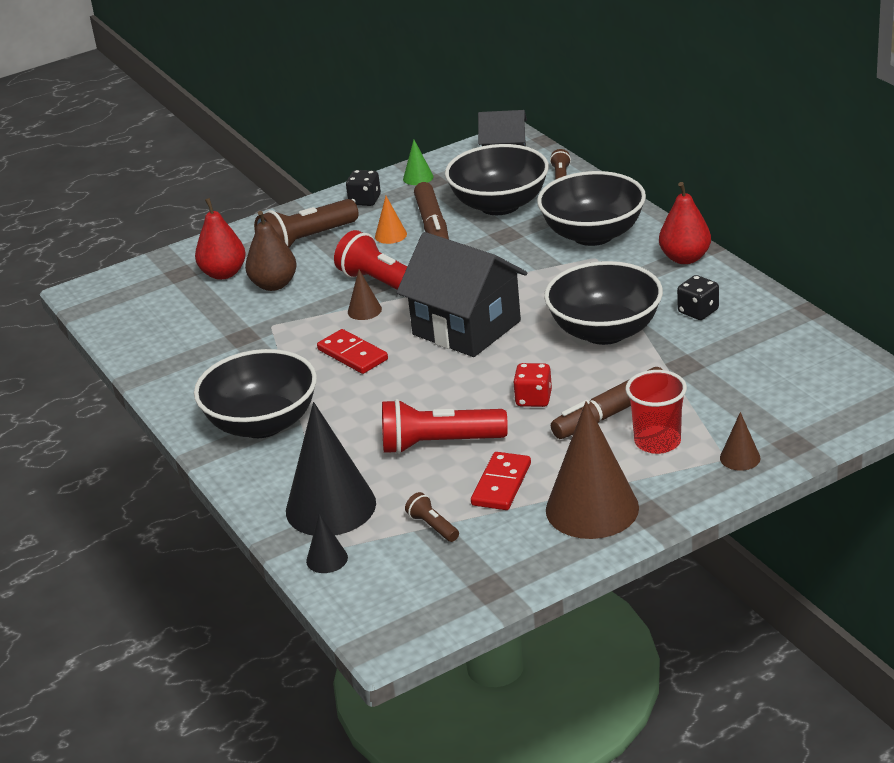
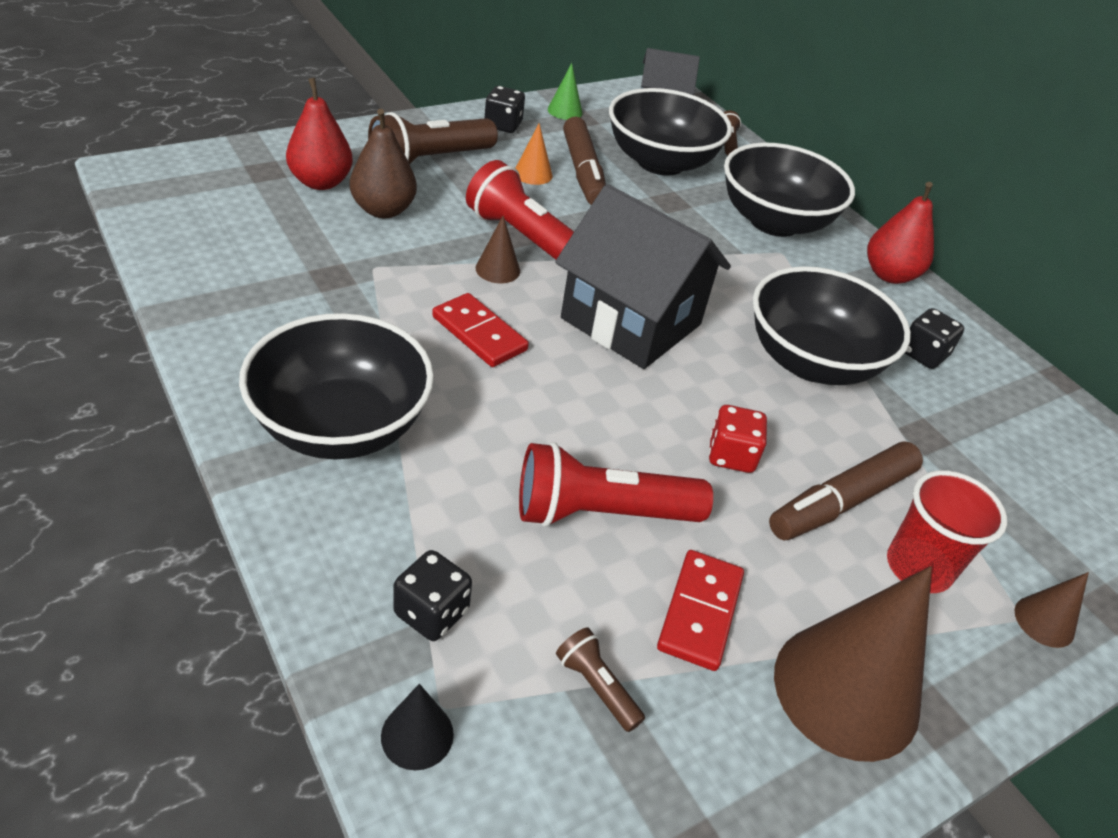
camera: 10 degrees left, 10 degrees up
black cone [286,402,376,535] -> black dice [394,550,472,641]

